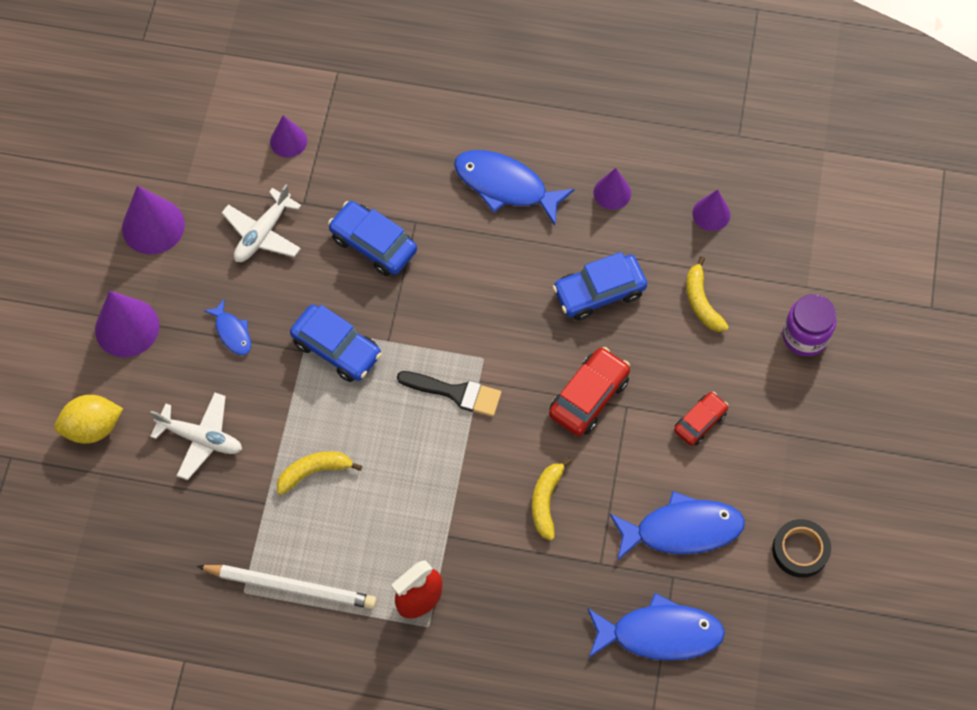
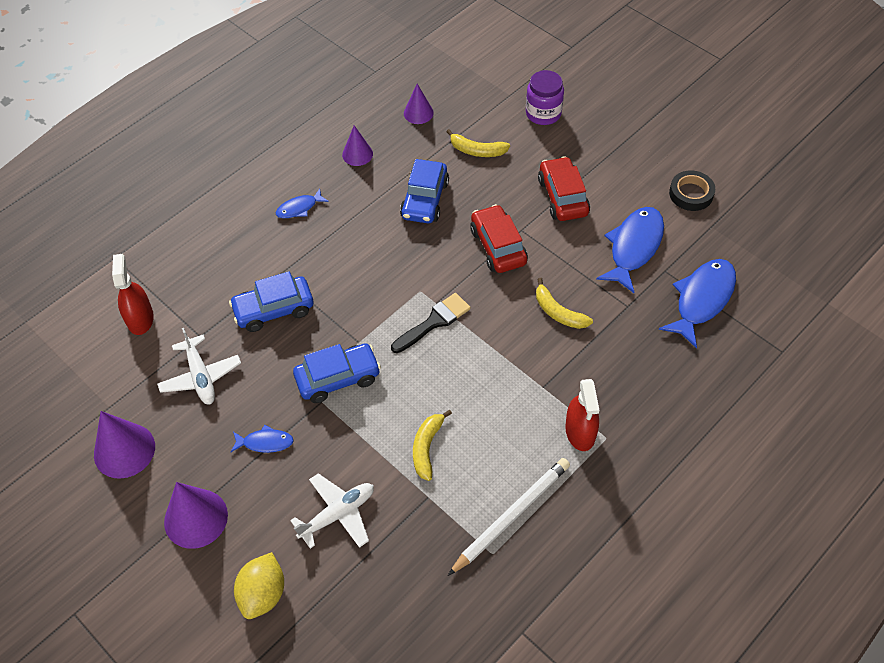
camera: 55 degrees left, 10 degrees down
purple cone [270,115,307,158] -> red spray bottle [112,254,154,335]
blue fish [454,150,575,225] -> blue fish [276,189,329,218], size x0.52
red car [674,392,729,446] -> red car [538,156,590,221], size x1.59

